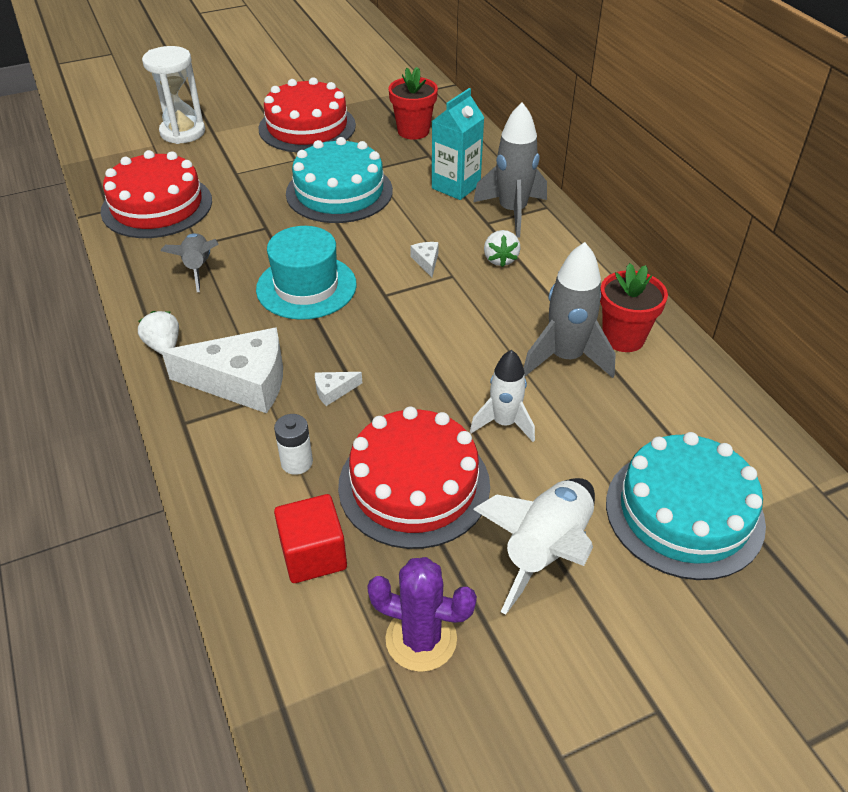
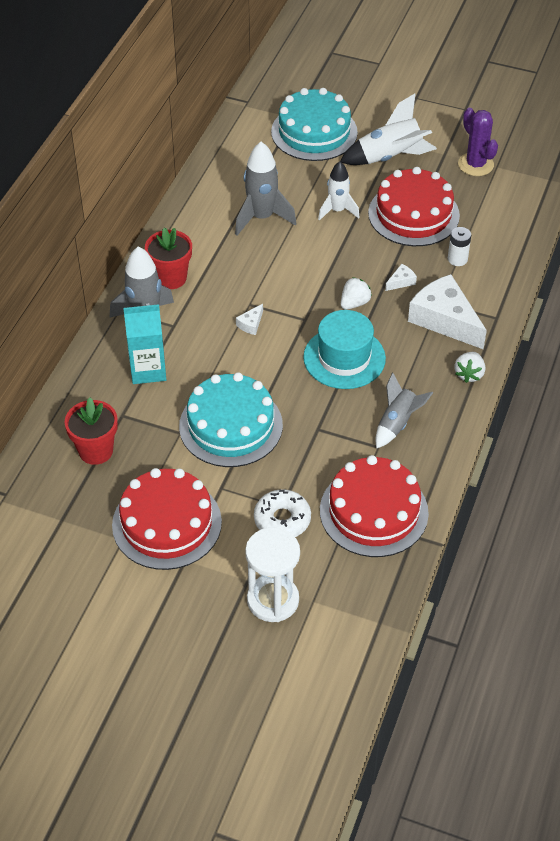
camera: 135 degrees left, 5 degrees up
red cube [274,494,347,583] -> none
white cheese [315,372,362,406] -> white cheese turned 60 degrees counterclockwise [385,264,417,291]
white strawberry [484,230,521,267] -> white strawberry moved to [341,277,372,310]
red flower pot [600,263,668,352] -> red flower pot moved to [145,228,192,289]
none -> white donut [254,489,311,537]

